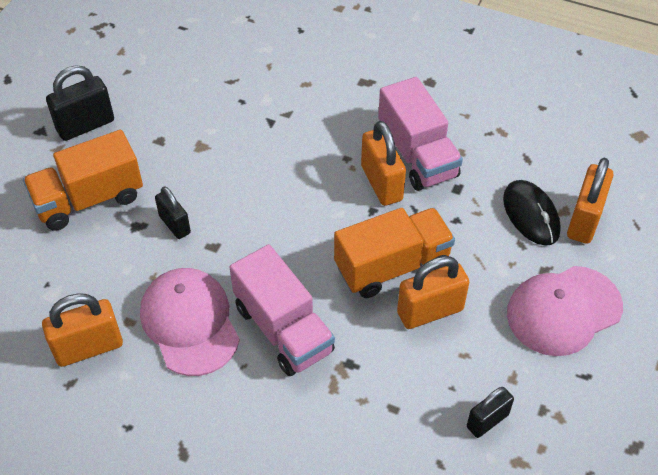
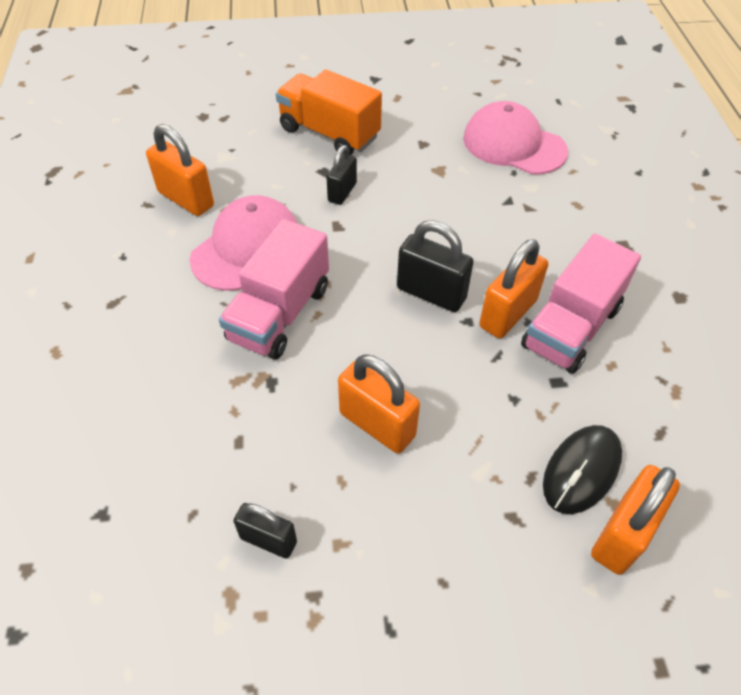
camera: 60 degrees right, 0 degrees up
black padlock [46,65,114,141] -> black padlock moved to [397,220,474,312]
orange truck [334,208,455,298] -> none
pink cap [507,266,623,356] -> pink cap moved to [463,101,568,175]
orange padlock [567,158,613,244] -> orange padlock turned 45 degrees counterclockwise [591,465,680,575]

